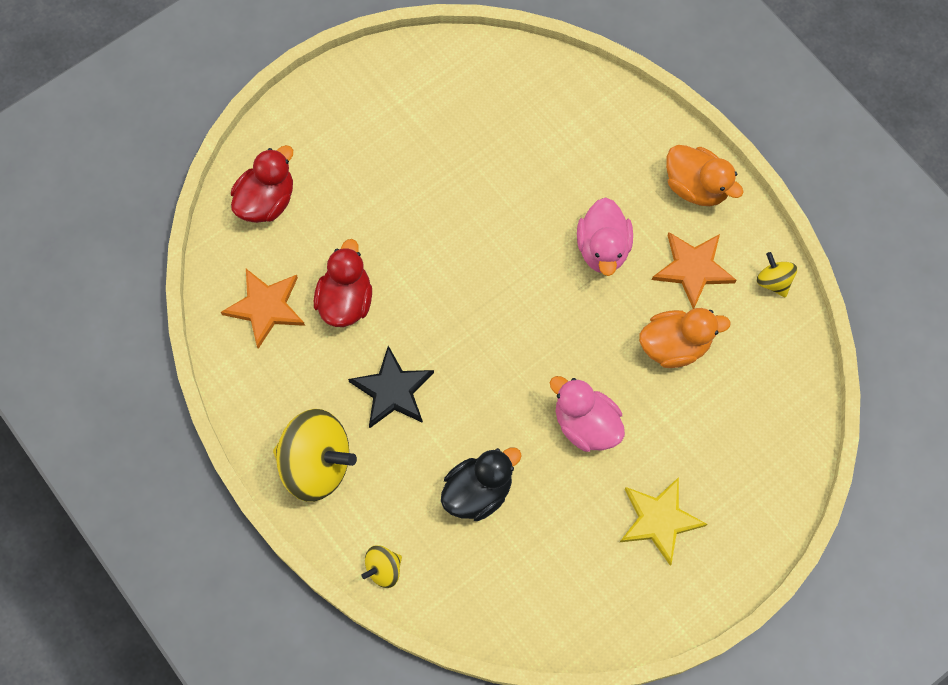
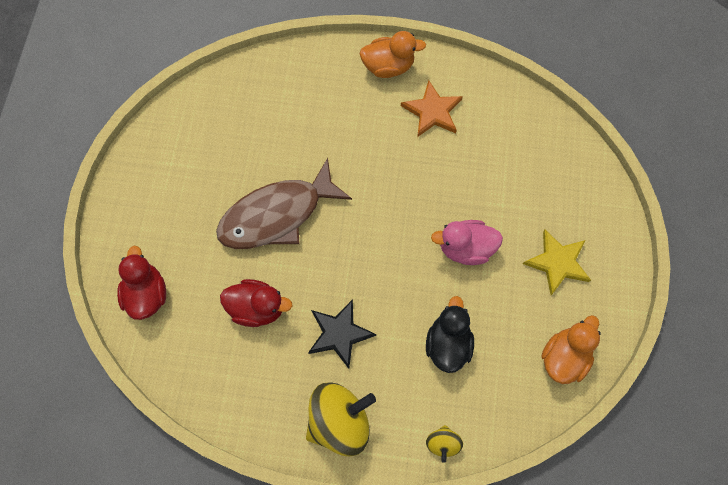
camera: 45 degrees left, 0 degrees up
orange star [221,269,305,349] -> none
red duck [314,239,372,327] -> red duck turned 135 degrees clockwise [220,279,292,327]
pink duck [577,197,633,276] -> none
orange duck [639,308,731,368] -> orange duck moved to [541,315,601,384]
yellow spinning top [757,252,797,298] -> none
none -> brown fish [216,158,352,249]

